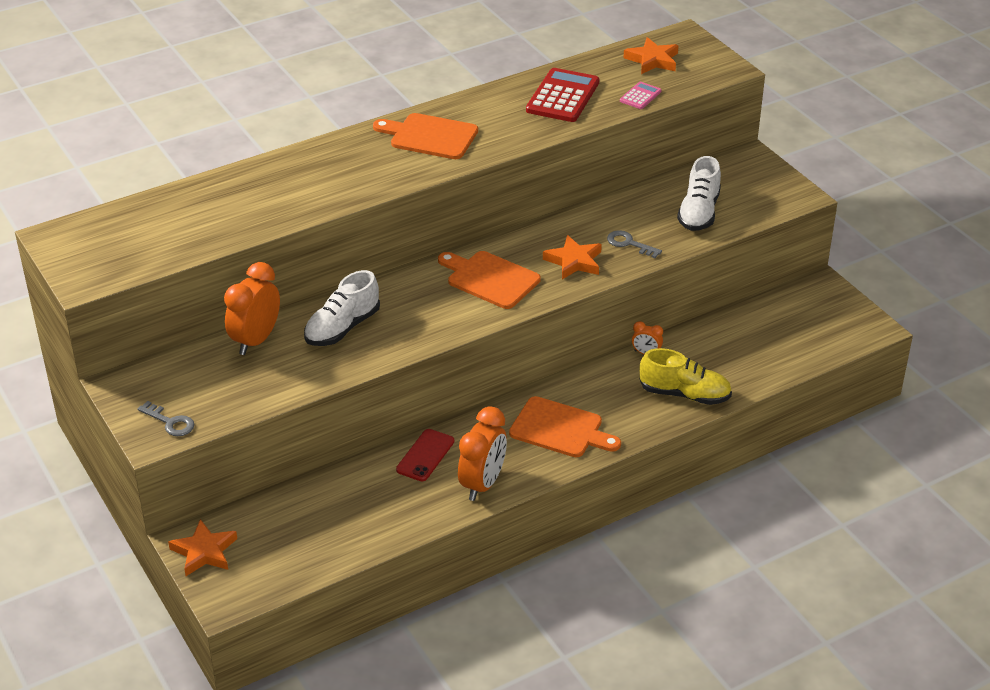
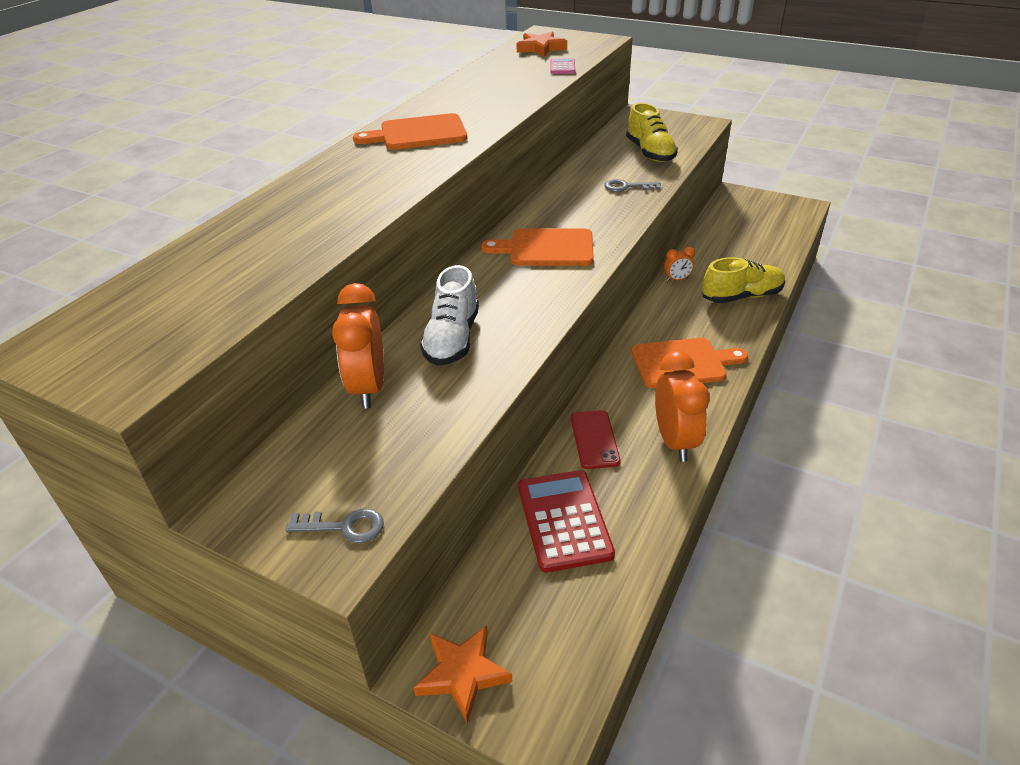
camera: 30 degrees left, 0 degrees up
red calculator [526,68,600,122] -> red calculator moved to [518,470,615,573]
orange star [543,235,602,279] -> none
white shoe [677,156,721,231] -> yellow shoe [626,103,678,162]

